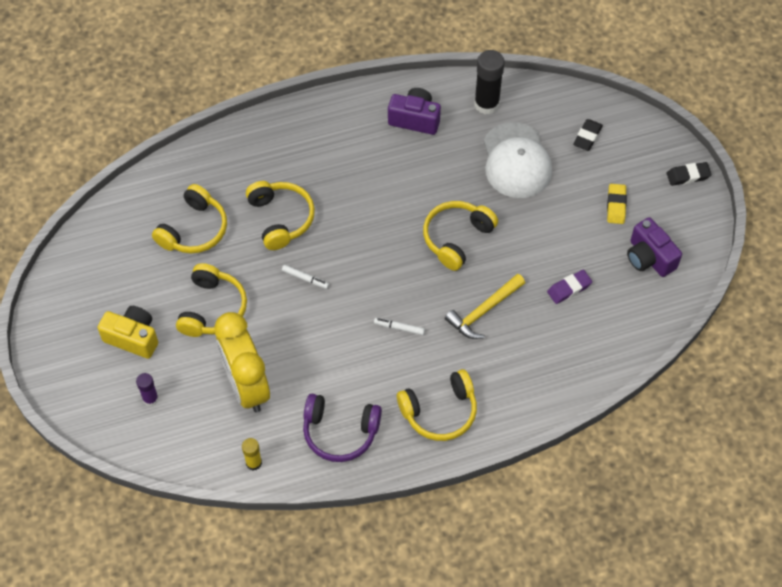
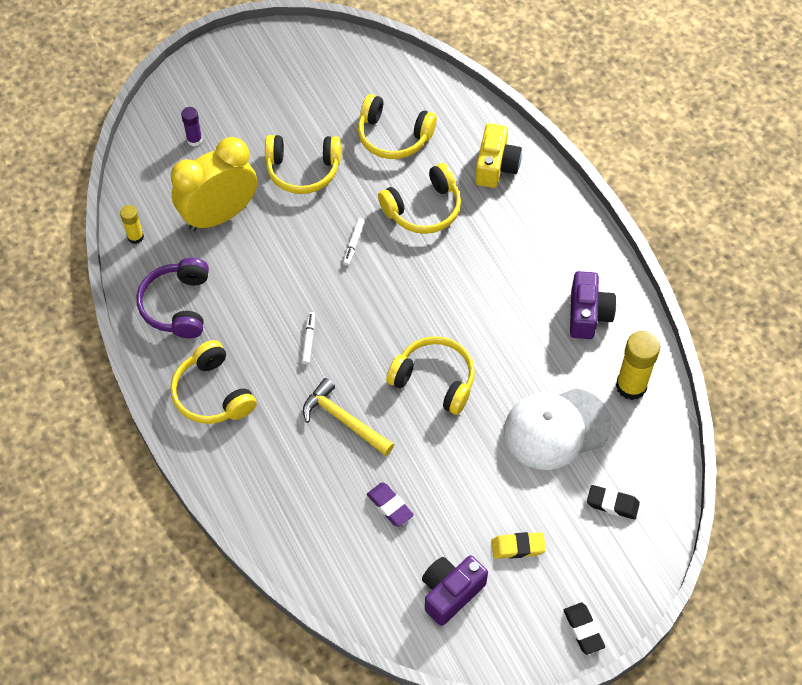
camera: 80 degrees right, 0 degrees up
yellow camera [97,306,158,359] -> yellow camera moved to [475,123,522,188]
black glue stick [474,50,504,114] -> yellow glue stick [616,331,660,400]

